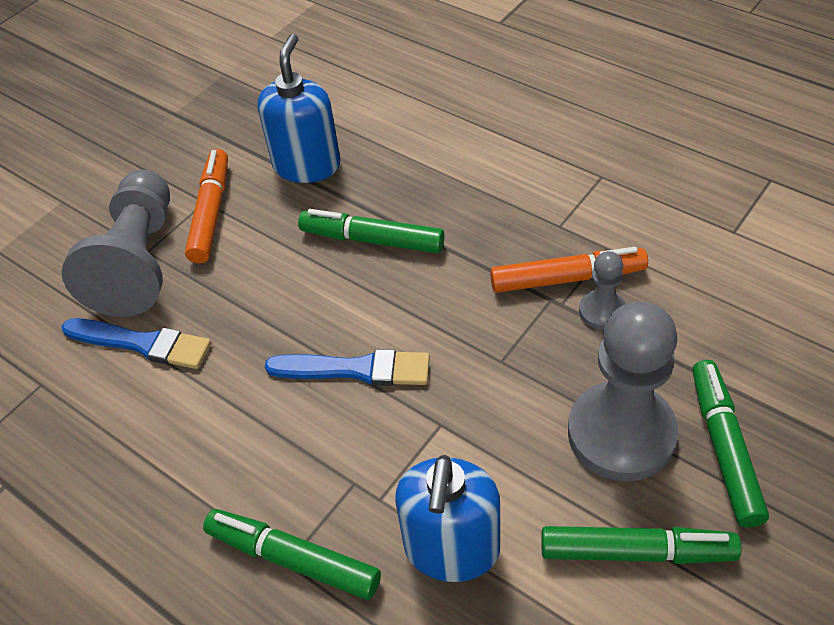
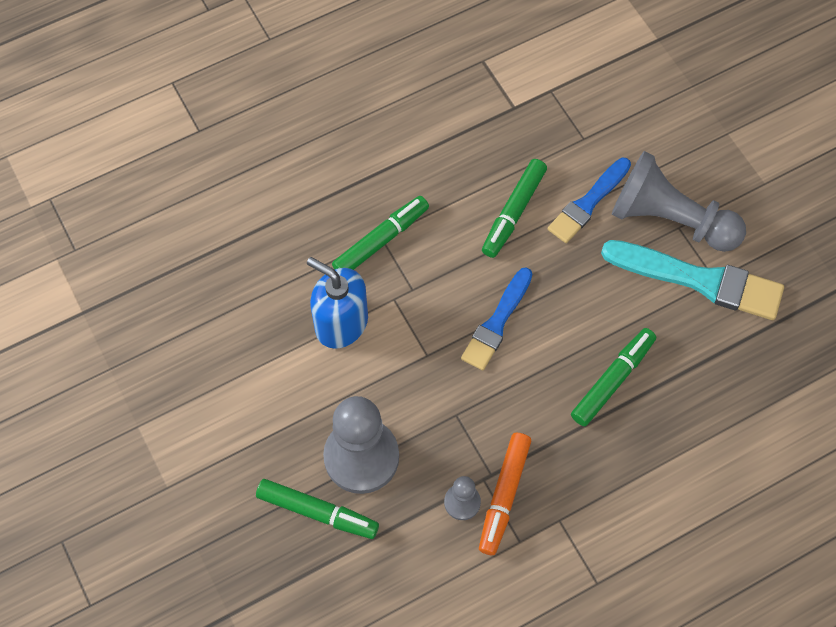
camera: 110 degrees right, 15 degrees up
orange marker [185,149,228,263] -> turquoise brush [601,240,784,320]
blue soap dispenser [257,34,341,183] -> none
green marker [541,526,741,564] -> green marker moved to [482,159,547,258]

